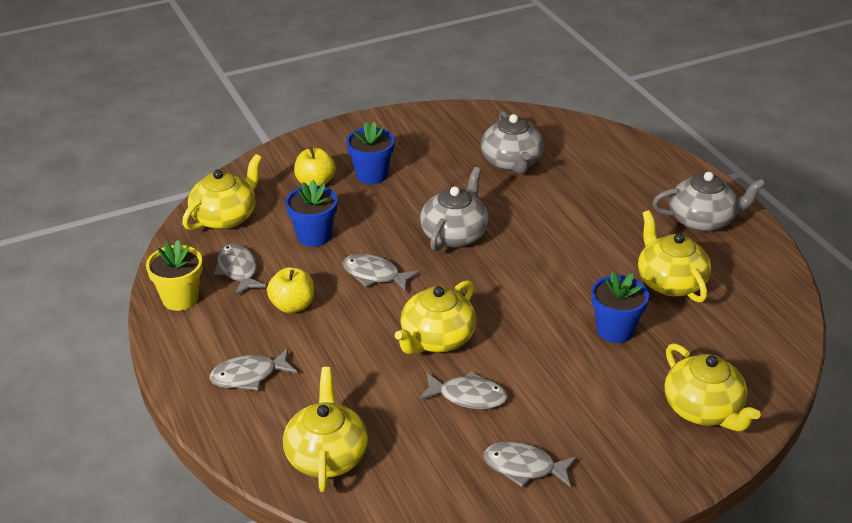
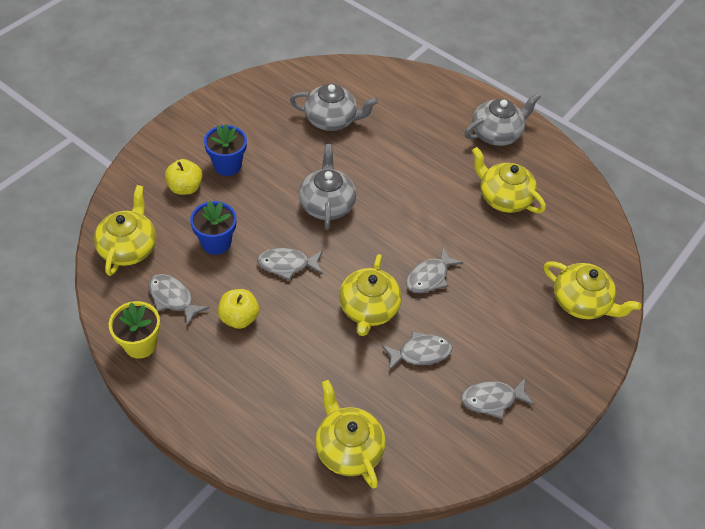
camera: 30 degrees left, 15 degrees up
grey fish [209,348,297,391] -> grey fish moved to [406,247,463,293]
grey teapot [481,111,544,174] -> grey teapot turned 45 degrees counterclockwise [290,84,378,131]
blue flower pot [591,271,649,343] -> none

